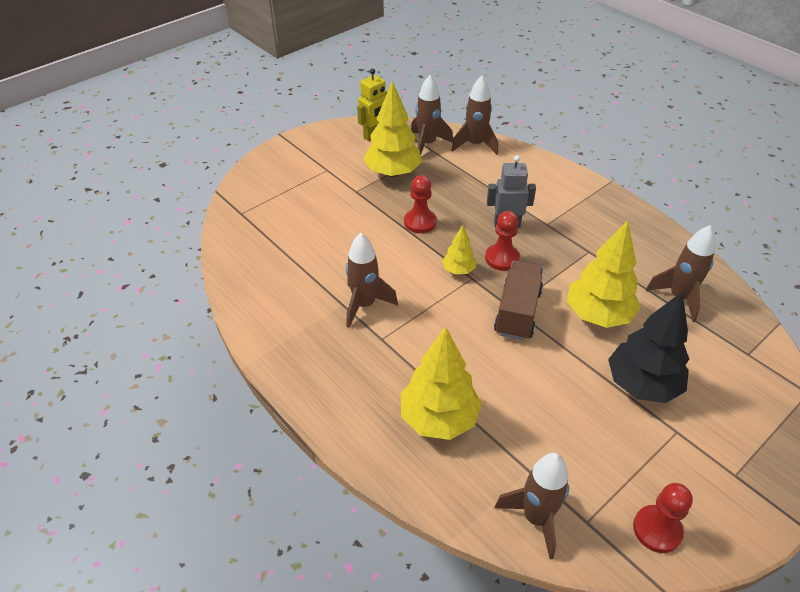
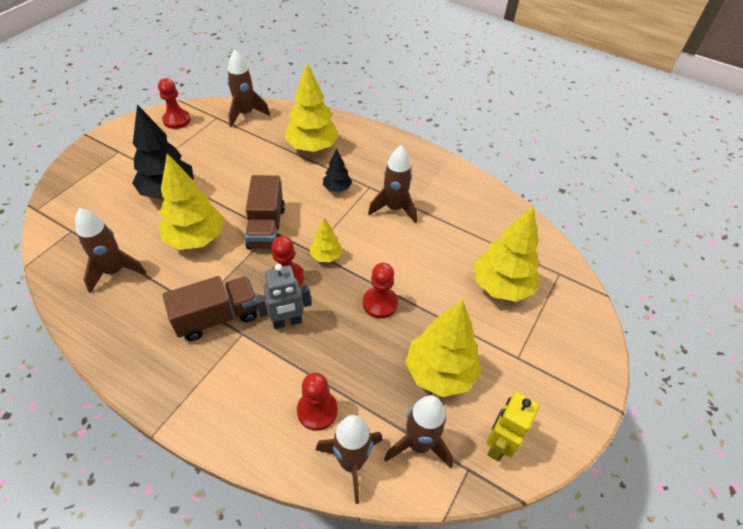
camera: 160 degrees right, 5 degrees up
none -> brown truck [163,276,258,341]
none -> red pawn [297,373,338,431]
none -> black tree [323,149,352,192]
none -> yellow tree [474,207,540,302]

